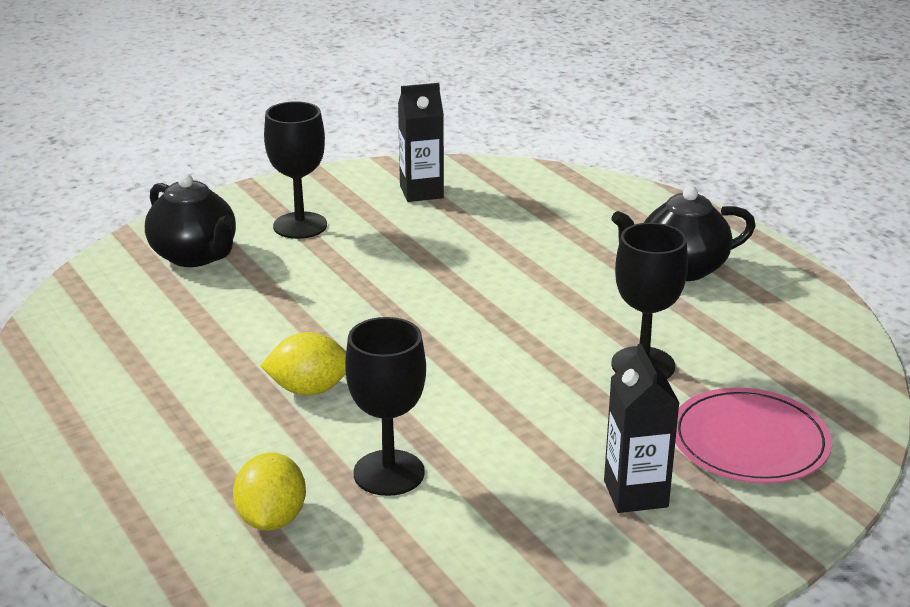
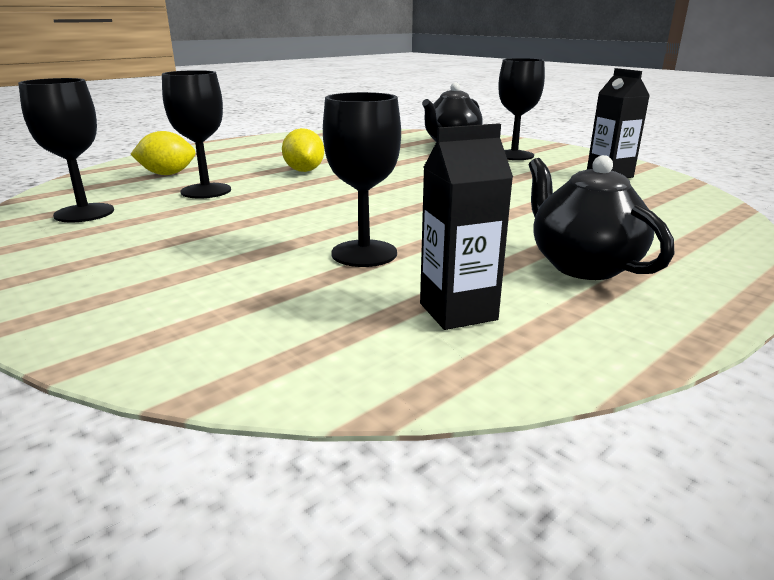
camera: 80 degrees right, 5 degrees down
black carton [604,344,679,513] -> black carton moved to [420,123,513,330]
pink plate [675,388,832,484] -> none
none -> black goblet [18,78,114,223]

